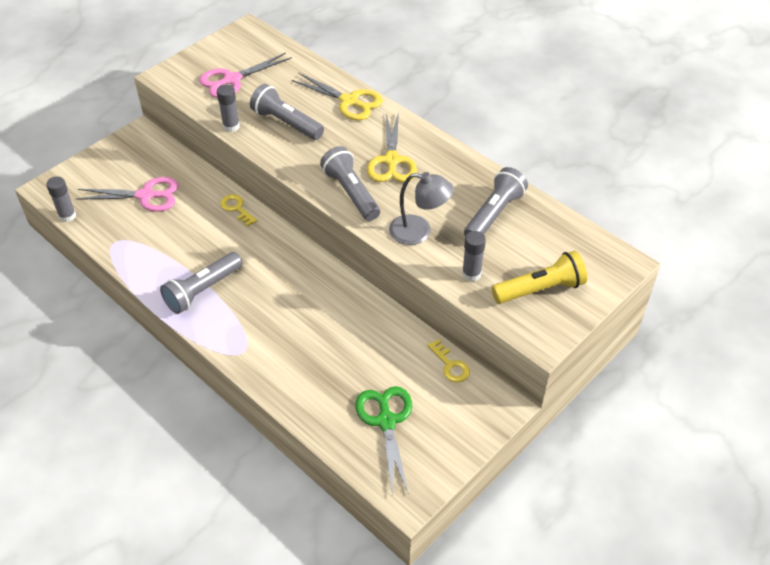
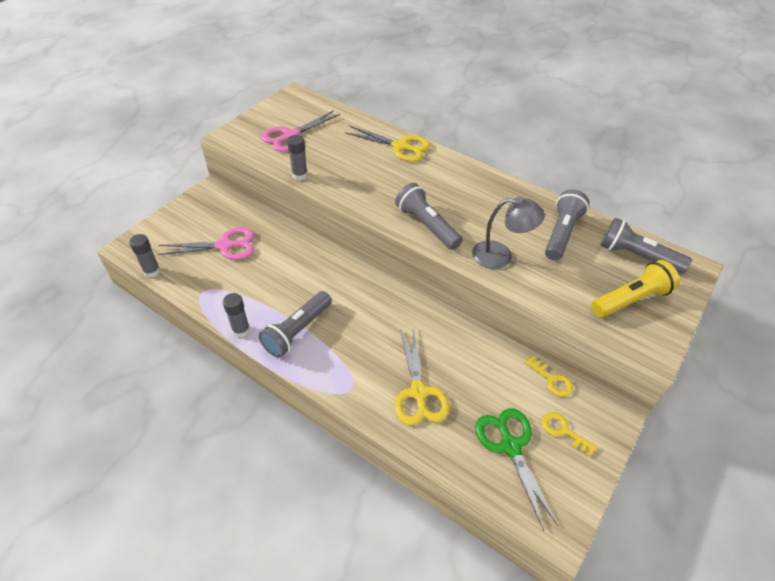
camera: 10 degrees left, 0 degrees up
yellow key [220,194,257,226] -> yellow key moved to [541,412,597,457]
grey flashlight [250,84,324,140] -> grey flashlight moved to [601,218,692,273]
yellow scissors [367,112,417,182] -> yellow scissors moved to [395,328,450,425]
grey glue stick [462,231,486,282] -> grey glue stick moved to [223,293,250,338]

